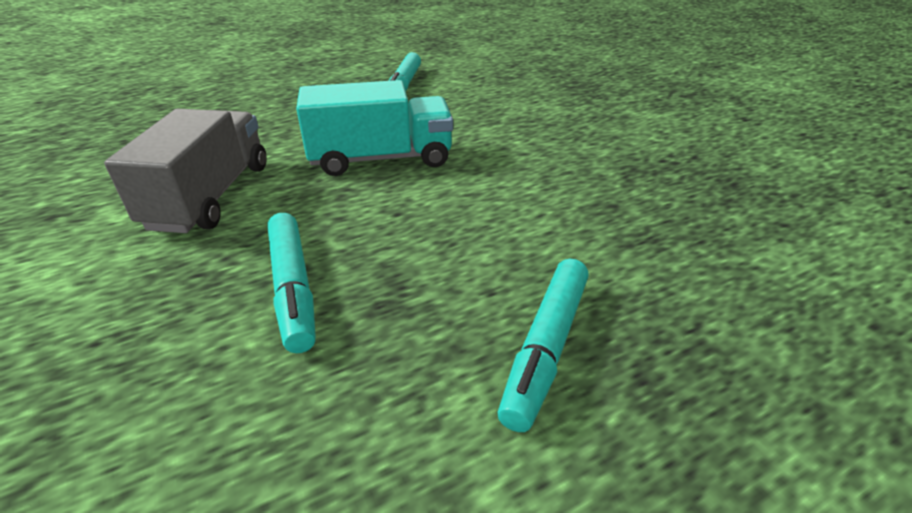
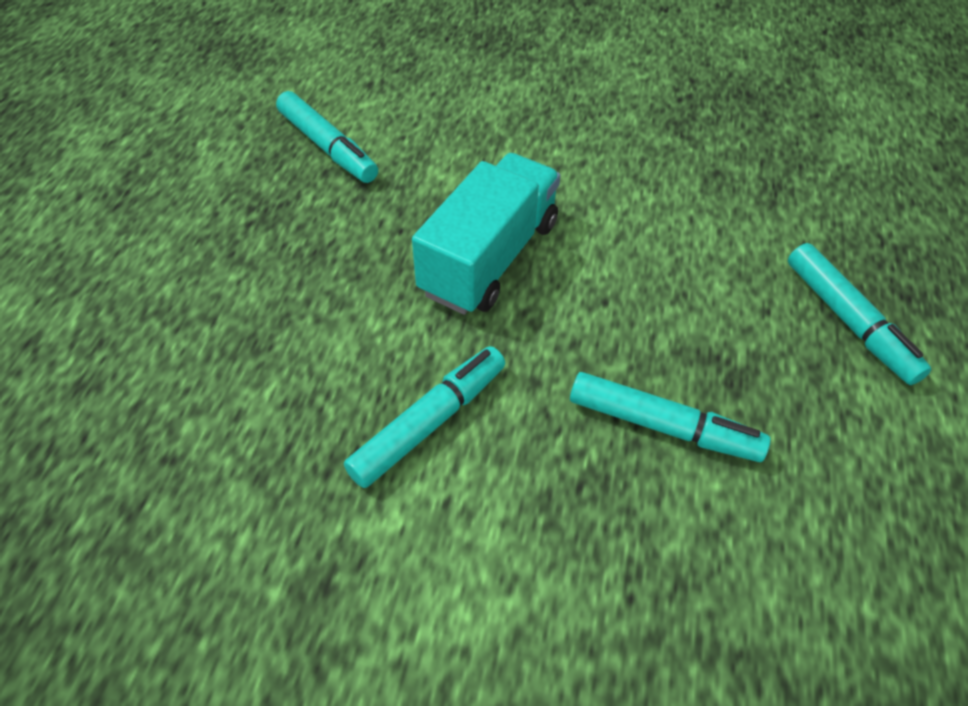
camera: 50 degrees left, 15 degrees up
grey truck [104,109,267,233] -> turquoise marker [344,346,505,488]

